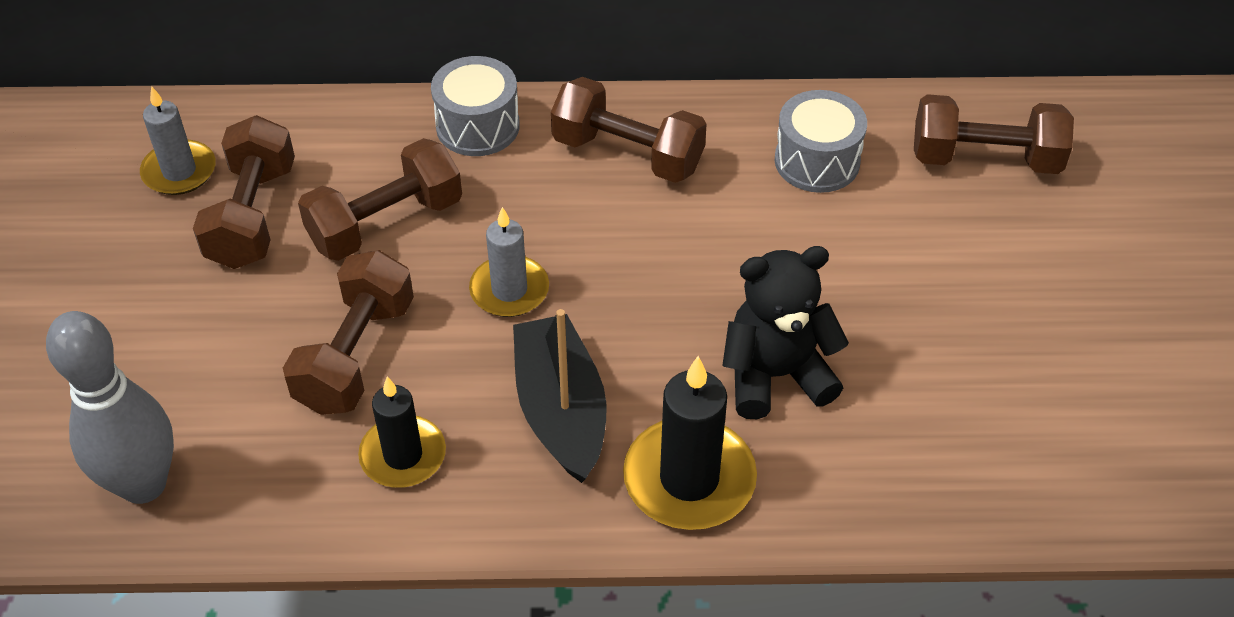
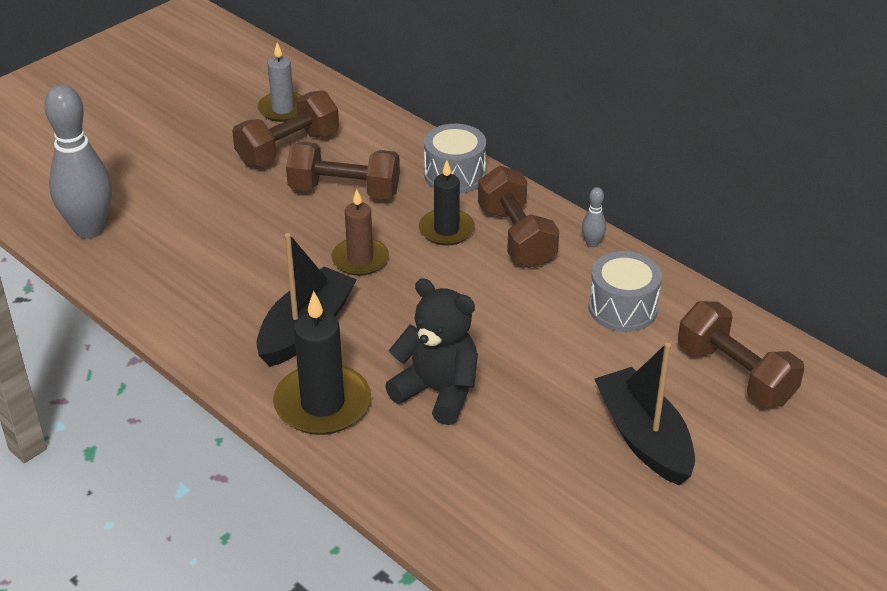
camera: 45 degrees right, 10 degrees down
brown dumbbell [283,250,414,415] -> none
black candle [358,377,446,488] -> black candle moved to [419,160,475,246]
grey candle [469,207,549,317] -> brown candle [331,189,389,276]
none -> grey bowling pin [582,187,606,248]
none -> black boat [595,342,695,486]

